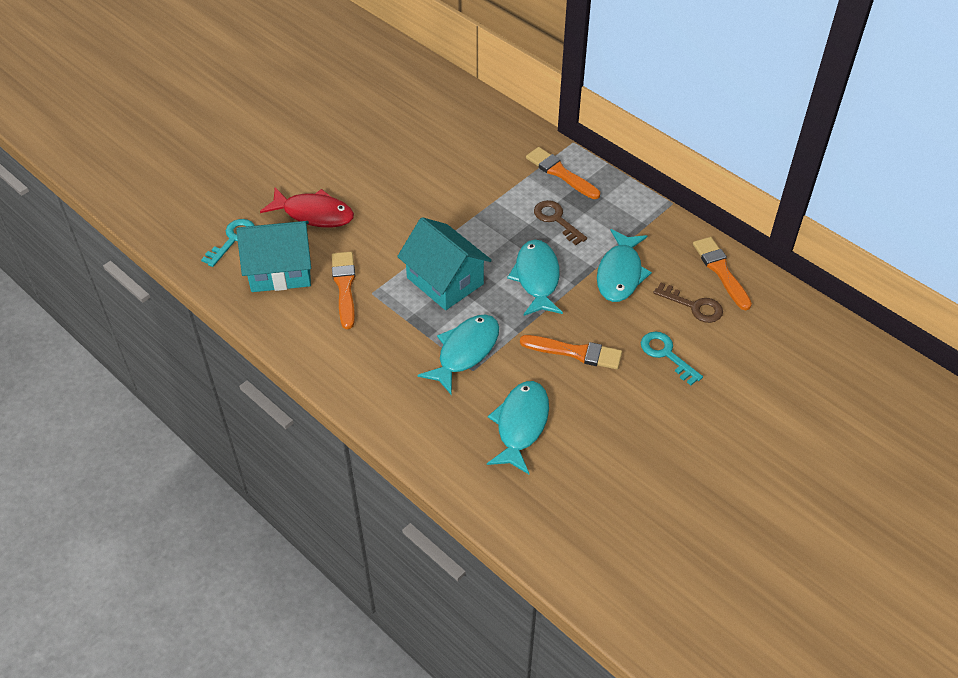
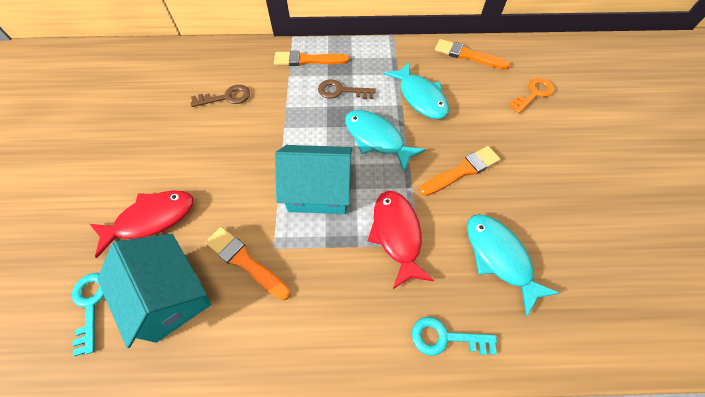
camera: 45 degrees left, 10 degrees up
turquoise house [236,221,311,292] -> turquoise house turned 75 degrees counterclockwise [97,234,211,348]
turquoise fish [418,314,499,395] -> red fish [368,191,434,289]
turquoise key [641,332,703,385] -> turquoise key moved to [412,317,497,356]
brown key [653,283,723,323] -> brown key moved to [191,85,250,107]
none -> orange key [509,78,554,113]

